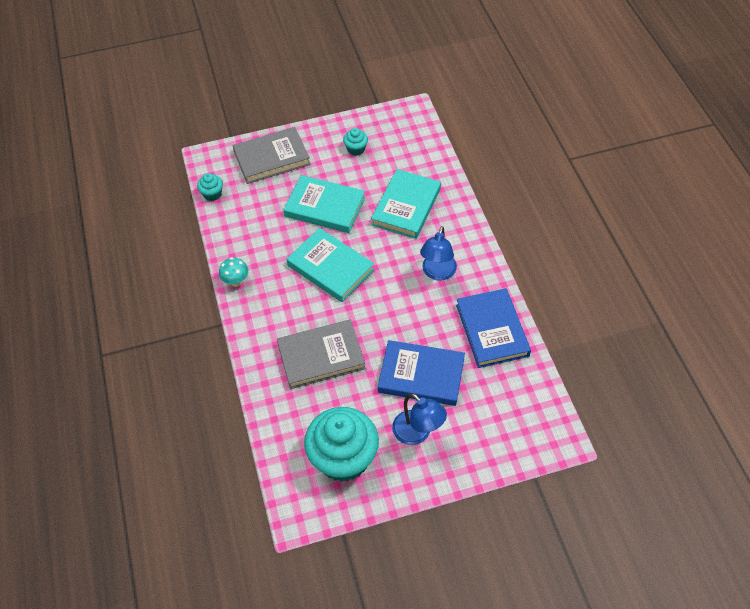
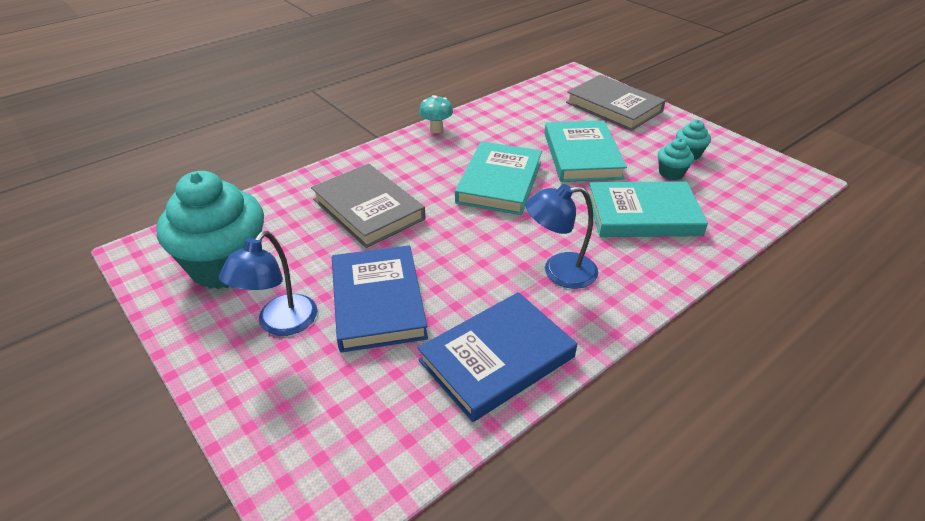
camera: 65 degrees right, 15 degrees down
turquoise cupcake [197,173,223,201] -> turquoise cupcake moved to [658,138,694,180]

